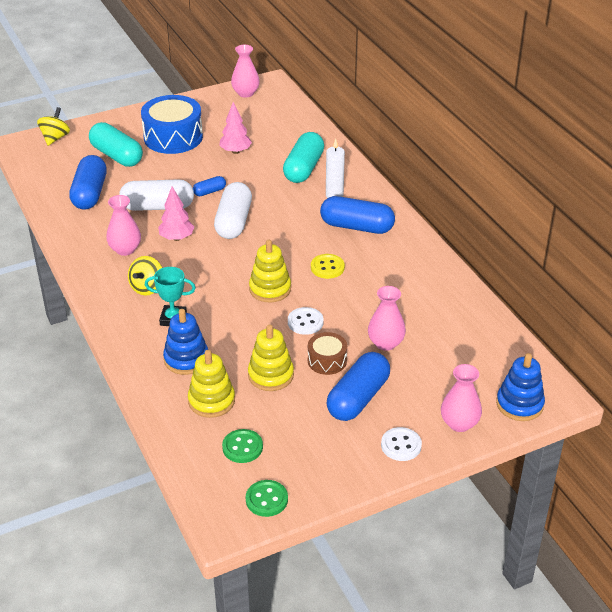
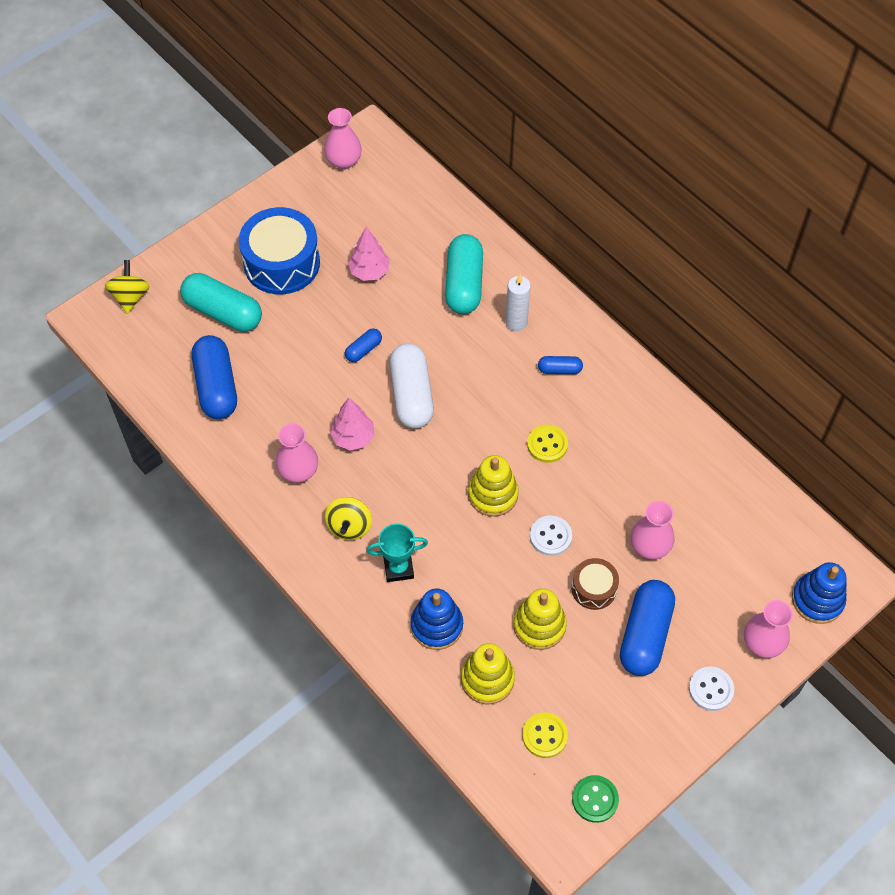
camera: 15 degrees left, 20 degrees up
white capsule [119,179,194,211] -> none
green button [222,429,263,463] -> yellow button [522,712,568,758]
blue capsule [320,196,395,234] -> blue capsule [538,356,583,374], size x0.49

